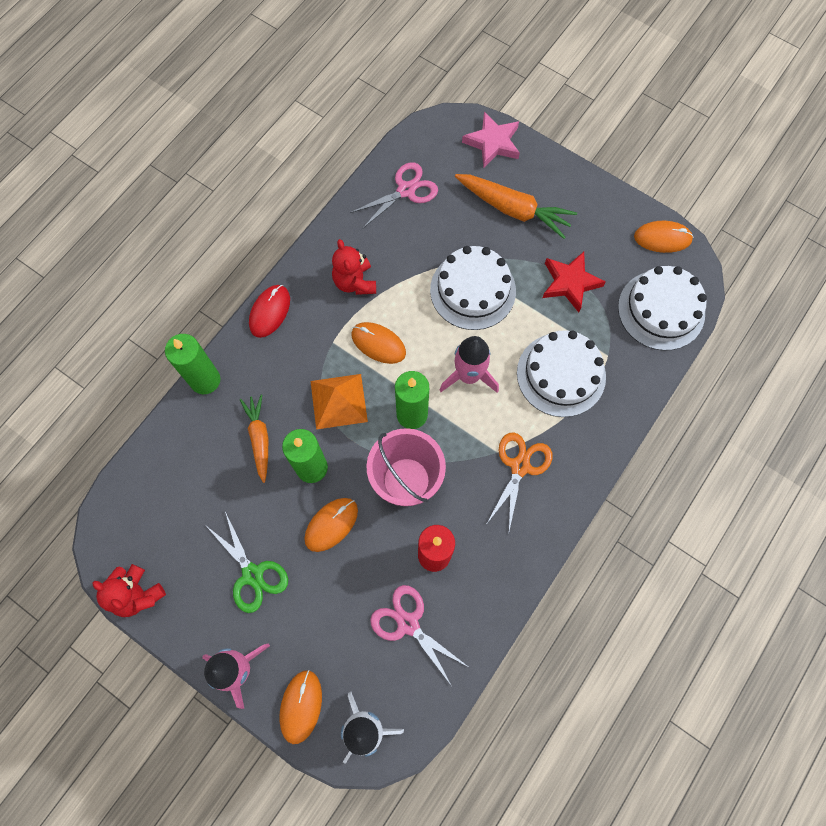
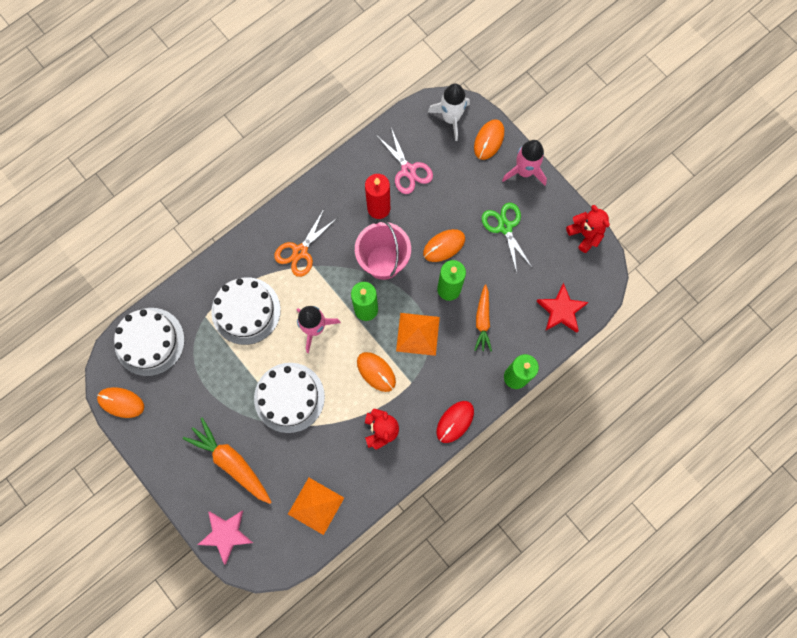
camera: 165 degrees left, 5 degrees up
pink scissors [350,162,438,229] -> orange pyramid [288,478,344,535]
red star [542,252,606,312] -> red star moved to [536,283,589,333]

